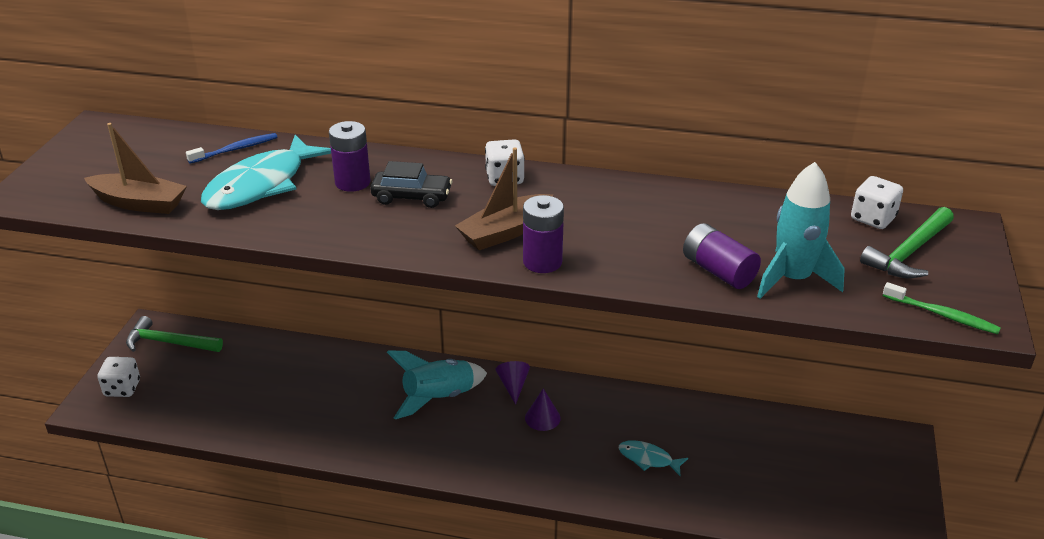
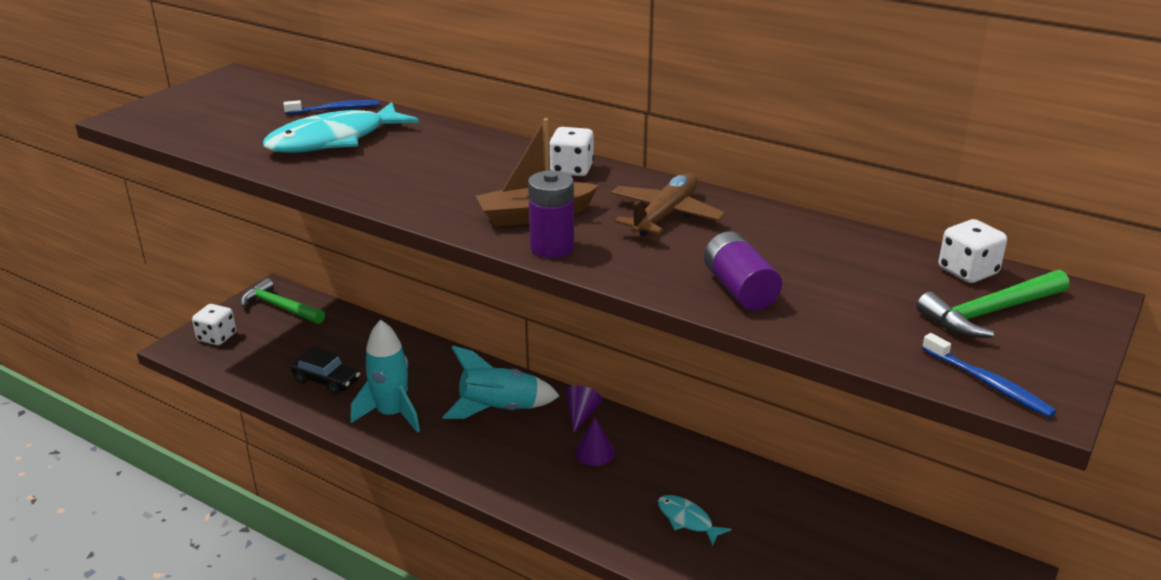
camera: 20 degrees right, 5 degrees down
brown boat [84,123,187,214] -> none
purple battery [329,121,371,192] -> none
black car [370,161,452,208] -> black car moved to [291,346,360,395]
turquoise rocket [757,162,845,299] -> turquoise rocket moved to [350,320,420,433]
green toothbrush [883,282,1001,334] -> blue toothbrush [922,333,1056,418]
none -> brown plane [611,173,726,236]

